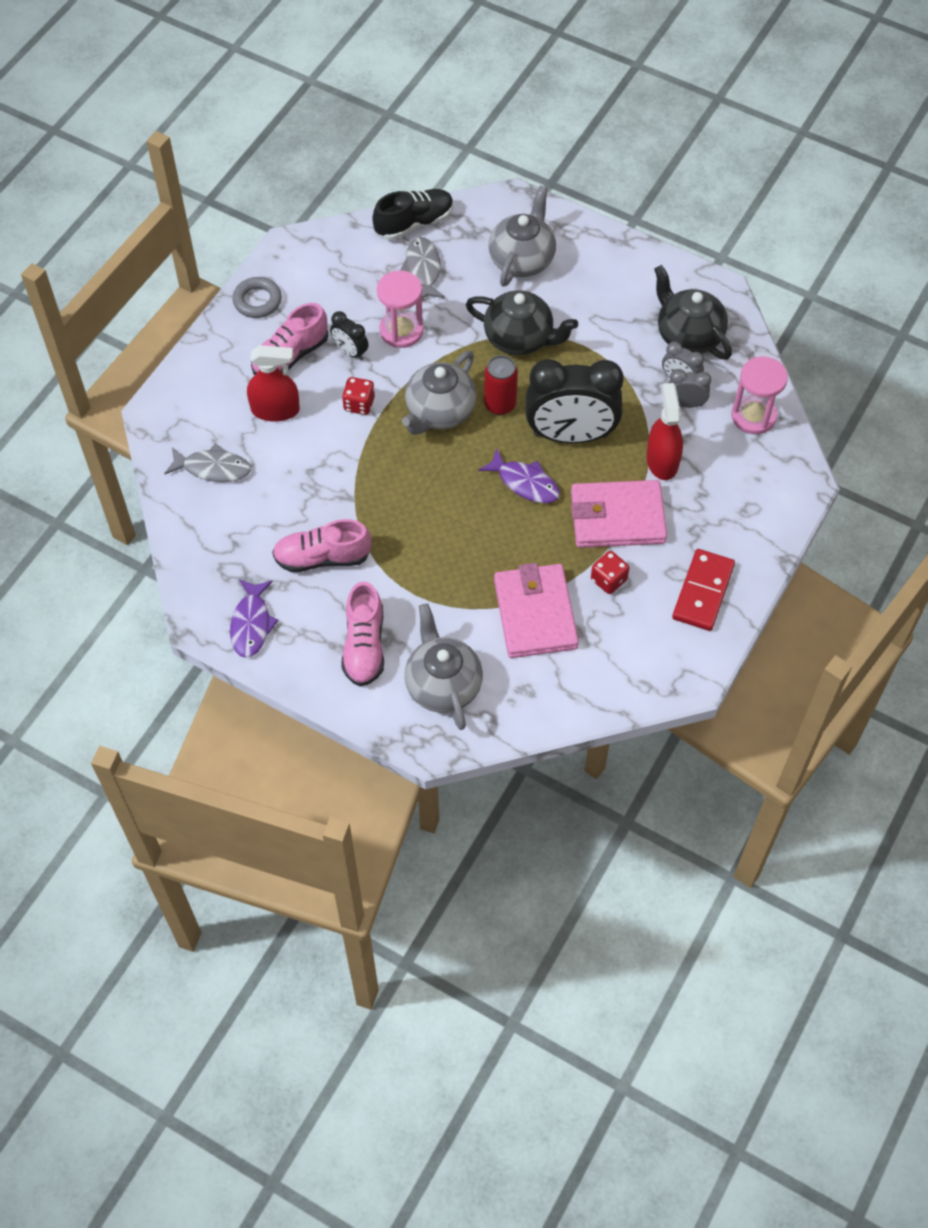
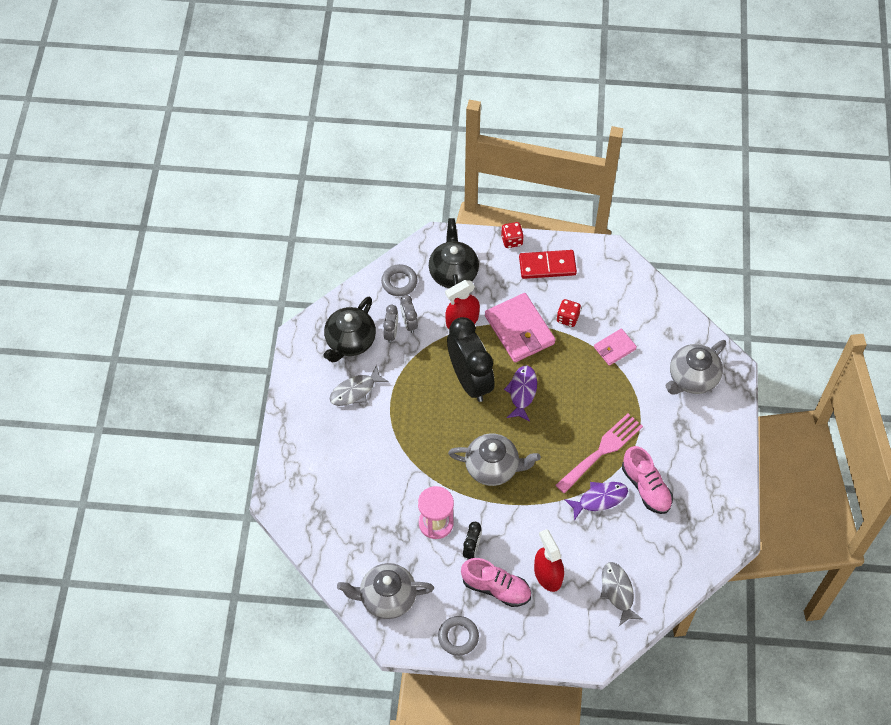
camera: 115 degrees left, 0 degrees up
purple fish [230,579,279,658] -> purple fish moved to [564,482,628,521]
pink shoe [341,581,384,687] -> none
red dice [342,377,375,415] -> red dice moved to [501,222,524,248]
black shoe [372,189,454,240] -> none
grey fish [400,237,445,298] -> grey fish moved to [329,365,389,406]
black teapot [465,290,578,355] -> black teapot moved to [429,218,479,288]
red can [484,355,518,415] -> none
grey teapot [488,186,556,287] -> grey teapot moved to [337,563,434,619]
pink wallet [494,563,579,658] -> pink wallet [594,329,637,366], size x0.55
pink hourglass [731,356,788,434] -> grey ring [381,264,417,296]
none -> pink fork [555,413,643,494]

